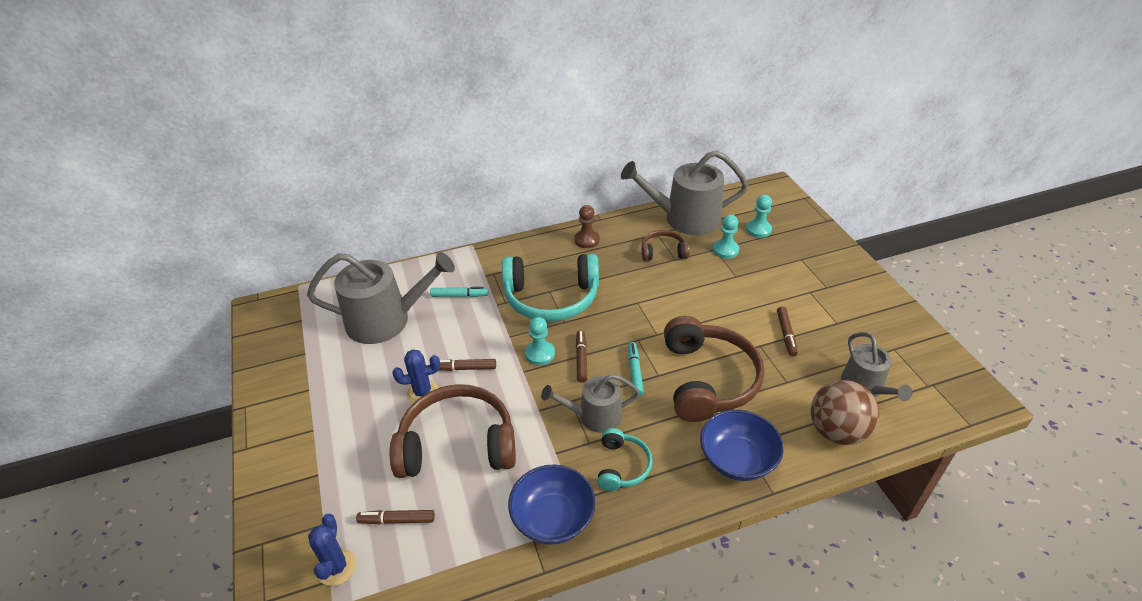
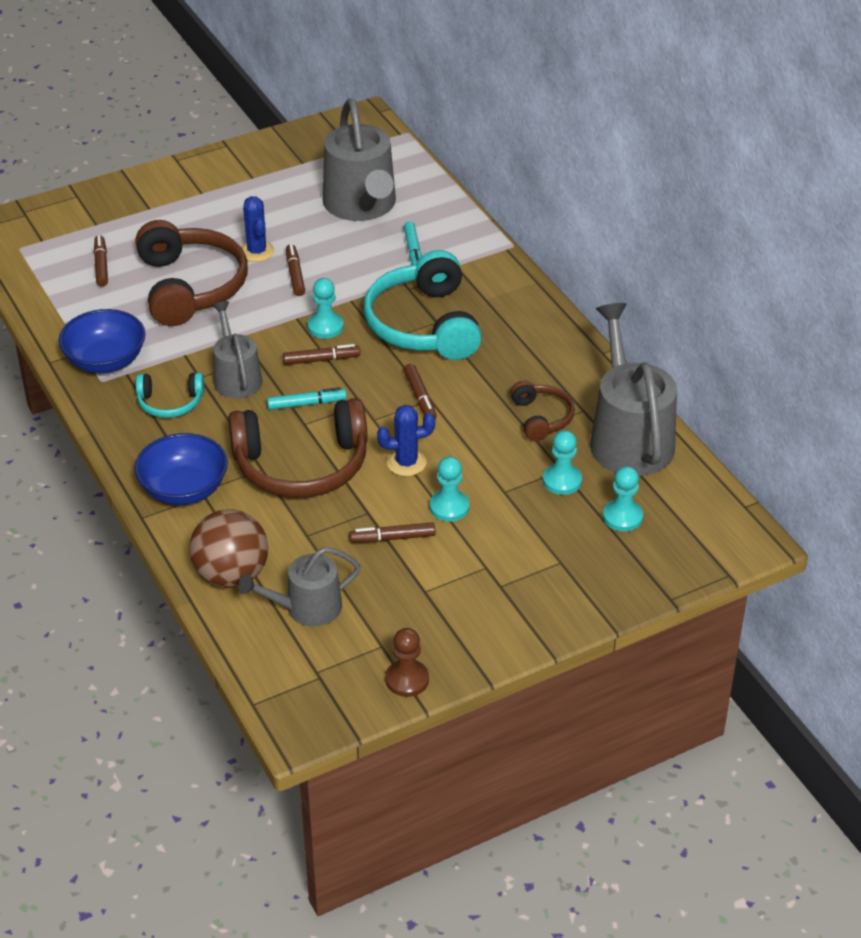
camera: 80 degrees right, 0 degrees up
blue cactus [308,514,356,586] -> blue cactus moved to [377,405,435,476]
brown pawn [574,205,600,248] -> brown pawn moved to [385,628,429,697]
none -> brown marker [404,364,437,419]
none -> turquoise pawn [430,456,469,522]

